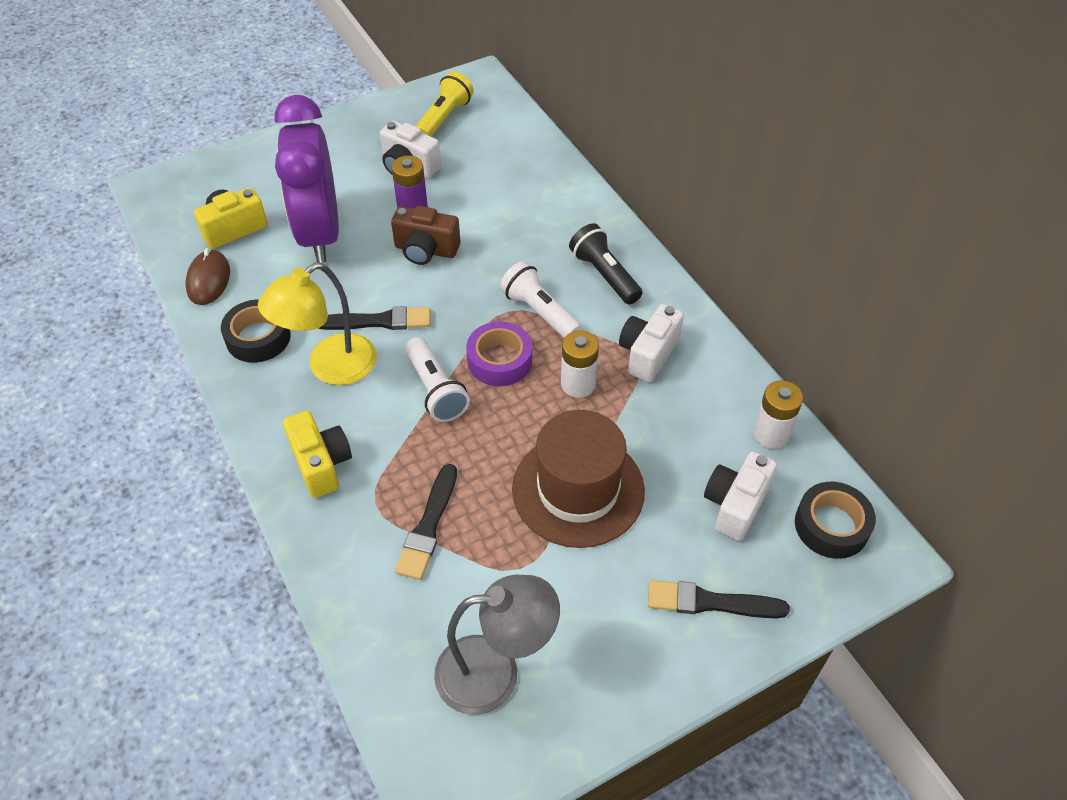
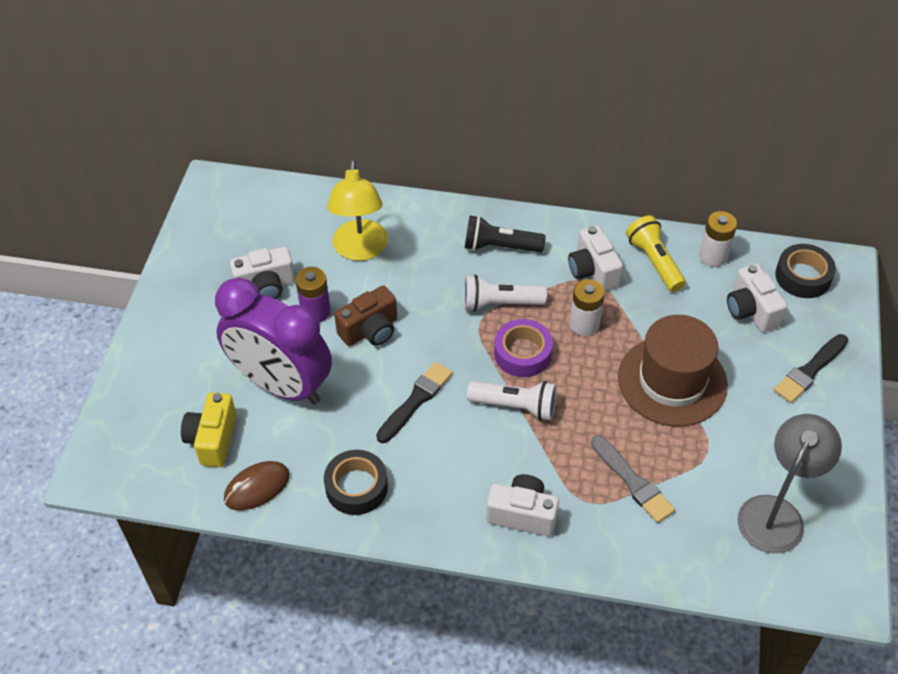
camera: 50 degrees left, 0 degrees up
brown mouse [186,248,230,305] -> brown mouse turned 75 degrees counterclockwise [224,461,290,511]
yellow lamp [258,263,377,385] -> yellow lamp moved to [327,160,388,261]
yellow camera [283,411,352,498] -> white camera [486,474,559,536]
black brush [395,464,457,580] -> grey brush [591,435,675,523]
yellow flashlight [416,72,474,137] -> yellow flashlight moved to [626,215,686,292]

